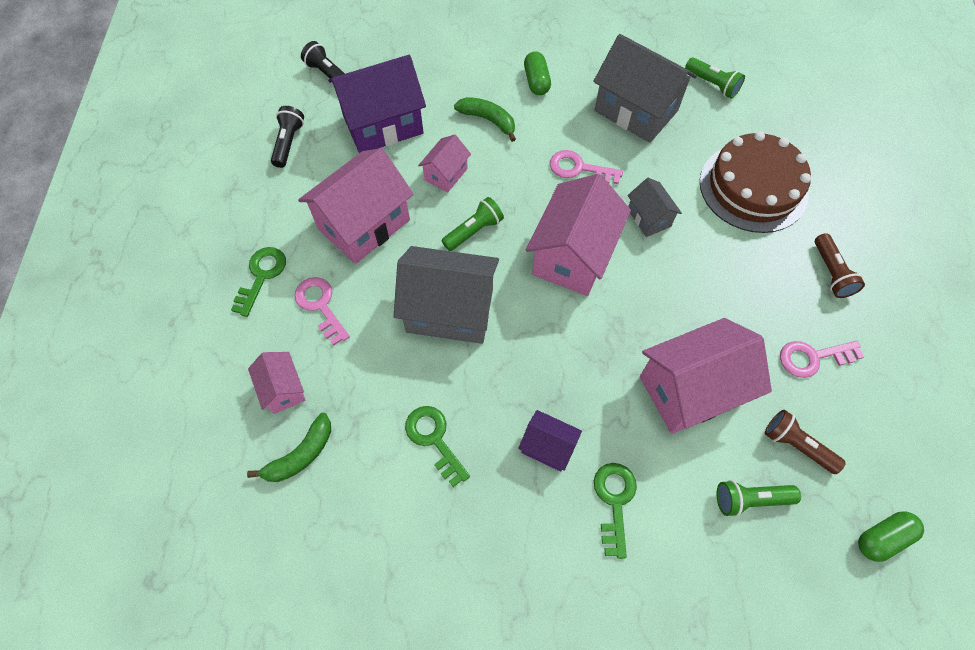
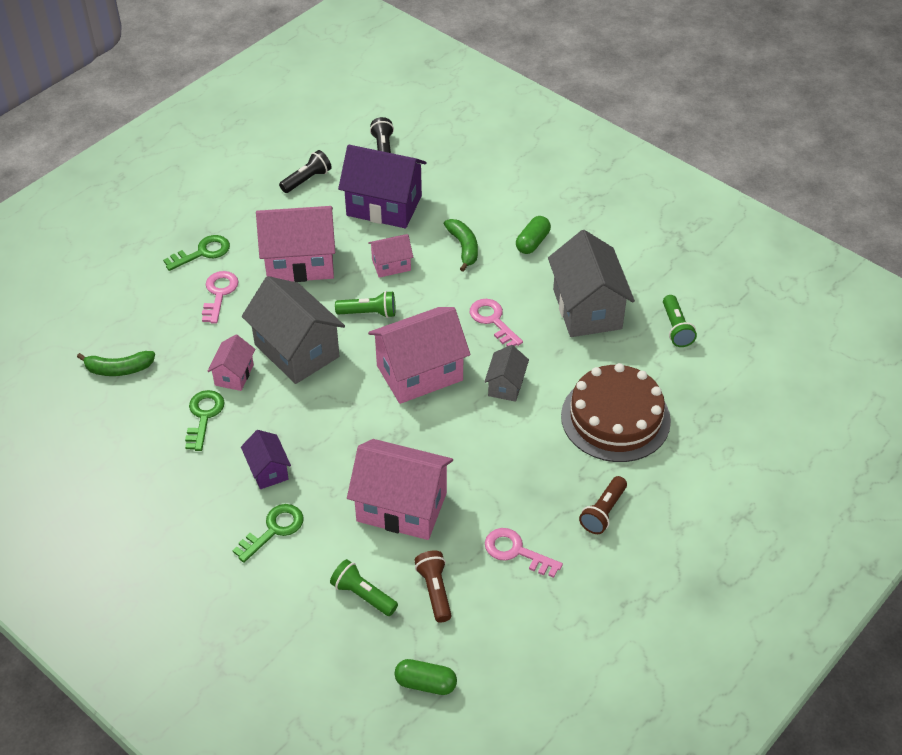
camera: 40 degrees right, 15 degrees down
pink house [248,352,306,414] -> pink house moved to [207,335,256,391]

